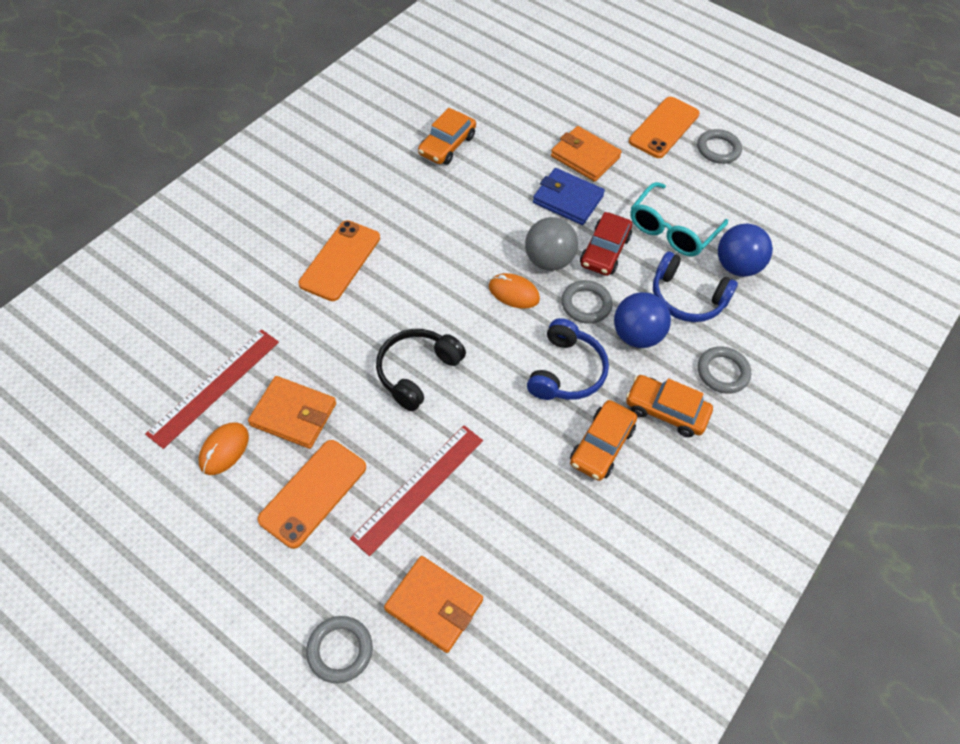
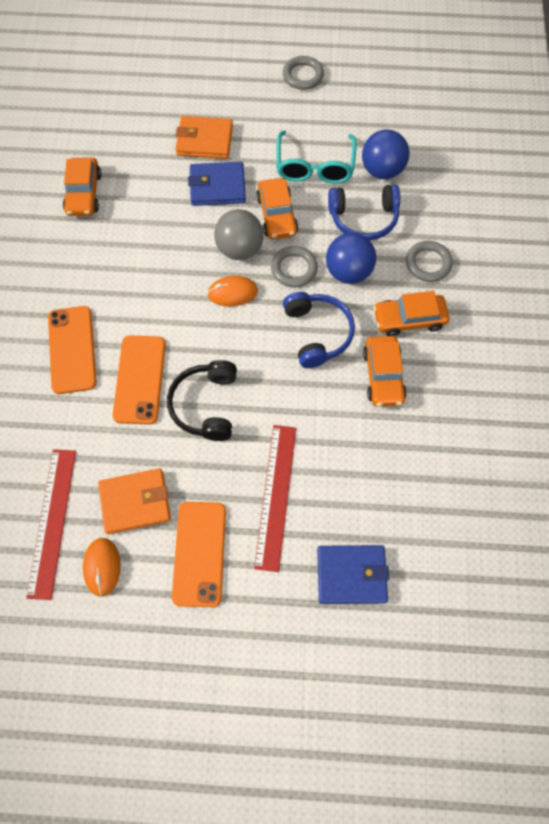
camera: 30 degrees left, 10 degrees up
grey ring [306,616,373,683] -> none
orange wallet [384,556,483,653] -> blue wallet [317,545,389,604]
red car [580,212,632,276] -> orange car [256,178,298,239]
orange phone [629,97,700,158] -> orange phone moved to [113,335,166,425]

